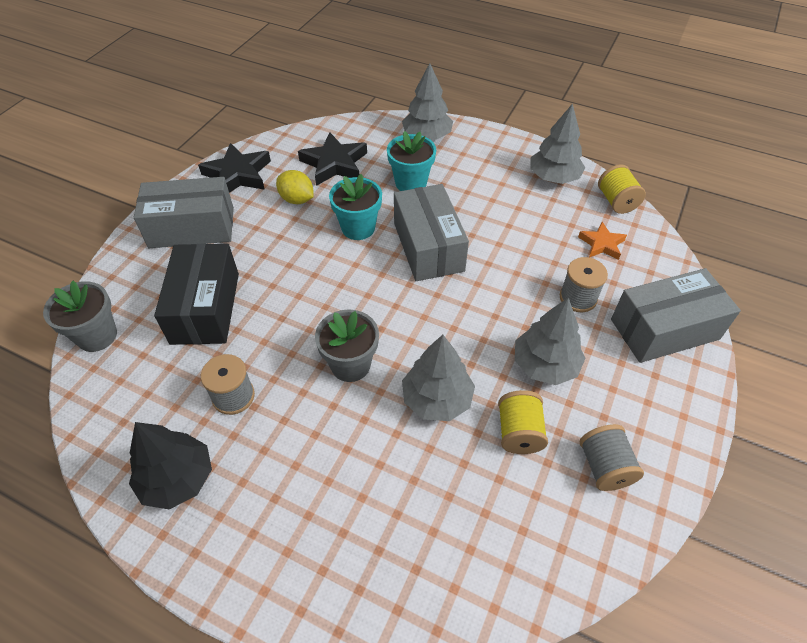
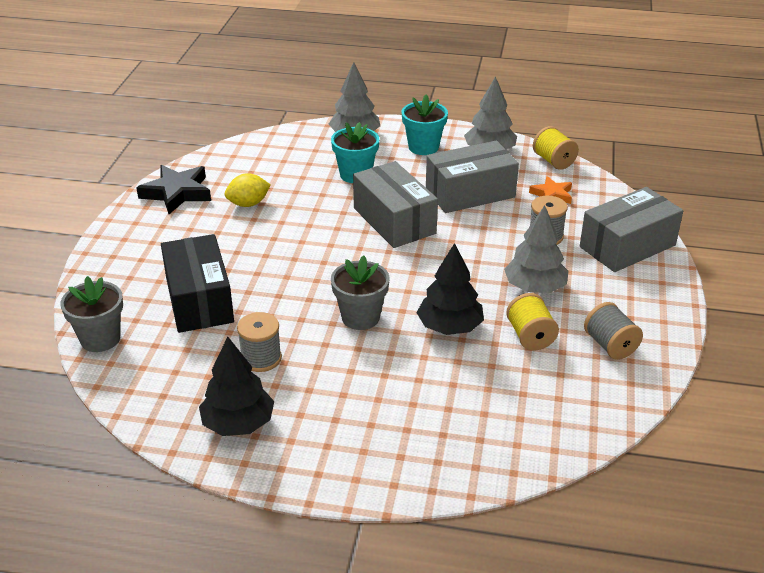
camera: 15 degrees left, 15 degrees down
grey box [134,177,234,248] -> grey box moved to [426,141,519,213]
yellow lemon [276,170,314,204] -> yellow lemon turned 45 degrees counterclockwise [225,173,271,207]
black star [298,132,367,186] -> none
turquoise flower pot [329,174,382,240] -> turquoise flower pot moved to [402,95,448,155]
grey tree [402,335,475,421] -> black tree [417,243,484,335]

